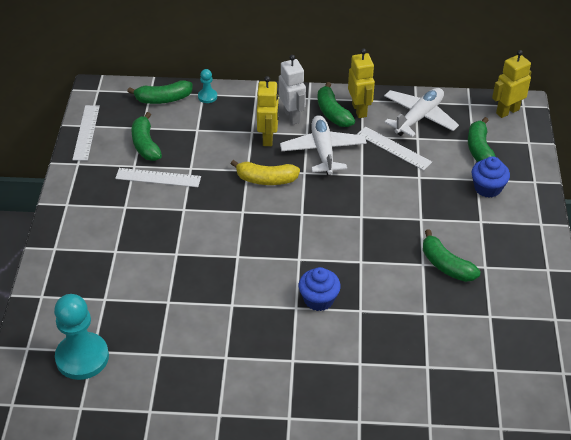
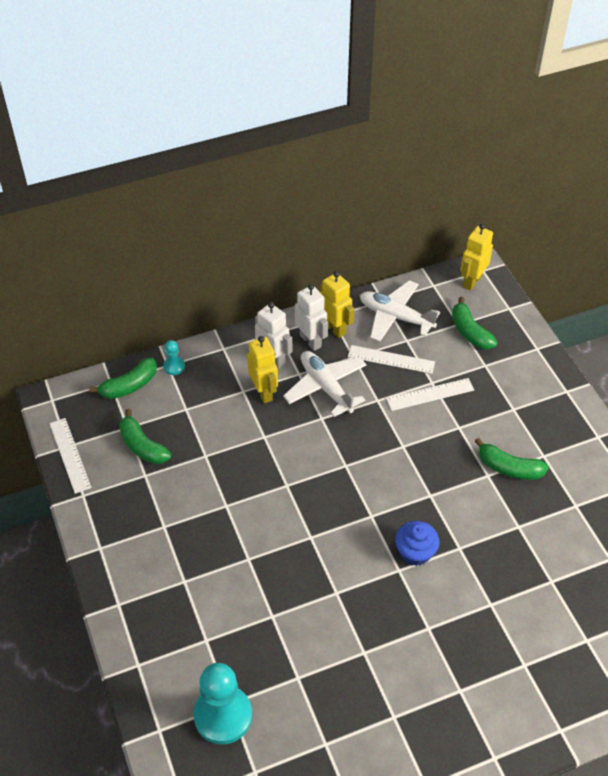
camera: 25 degrees left, 5 degrees up
white ruler [115,168,201,187] -> white ruler moved to [386,378,474,411]
yellow banana [231,160,300,185] -> none
green banana [318,82,355,127] -> white robot [295,284,328,351]
white plane [384,88,459,137] -> white plane turned 75 degrees counterclockwise [360,280,440,342]
blue cupcake [472,156,510,198] -> none

